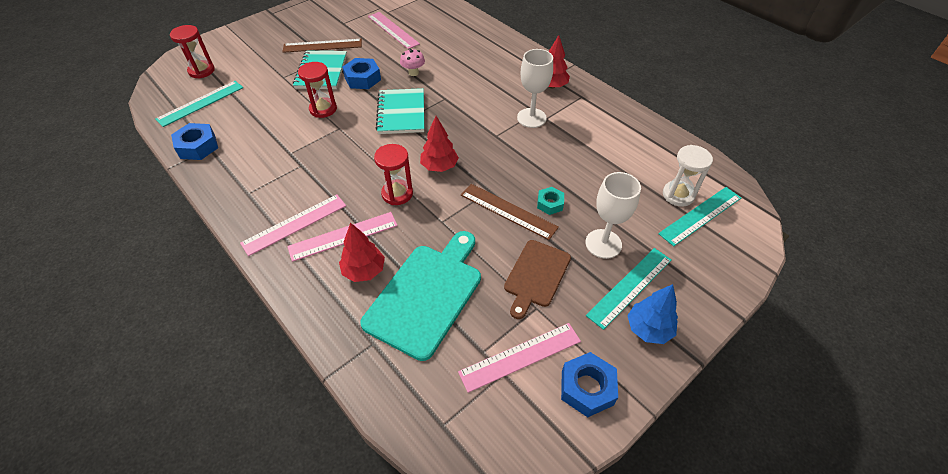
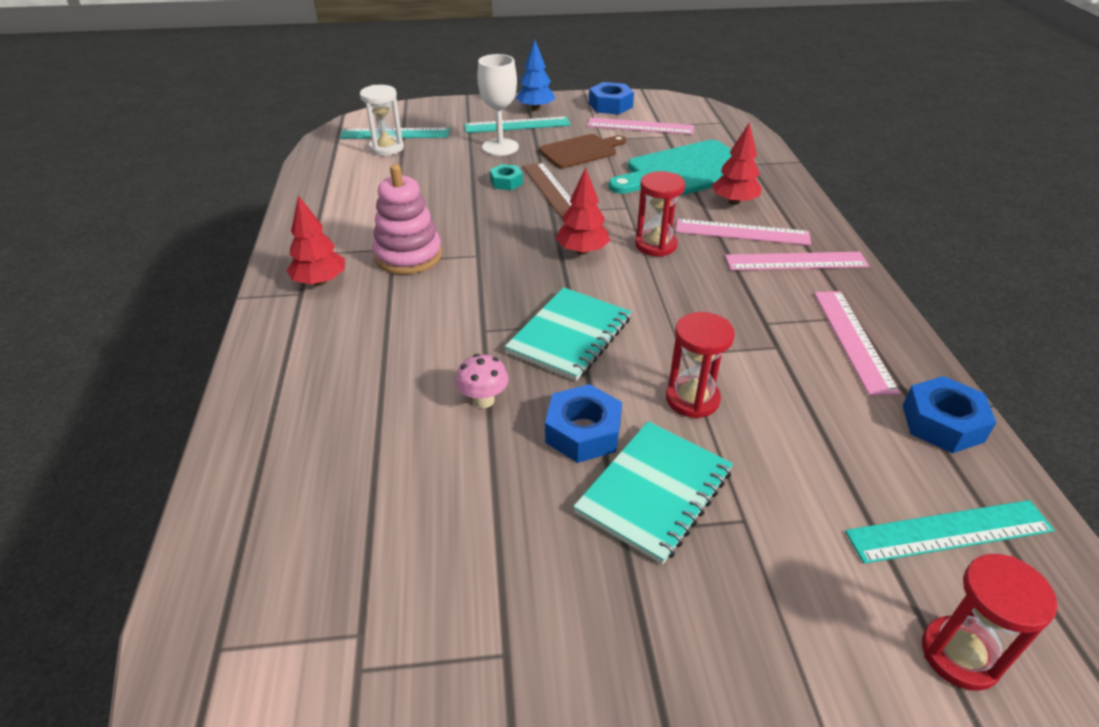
camera: 145 degrees left, 10 degrees down
brown ruler [283,39,362,53] -> none
pink ruler [368,12,420,49] -> pink ruler moved to [814,291,900,395]
white goblet [517,49,553,128] -> pink stacking toy [372,164,442,274]

